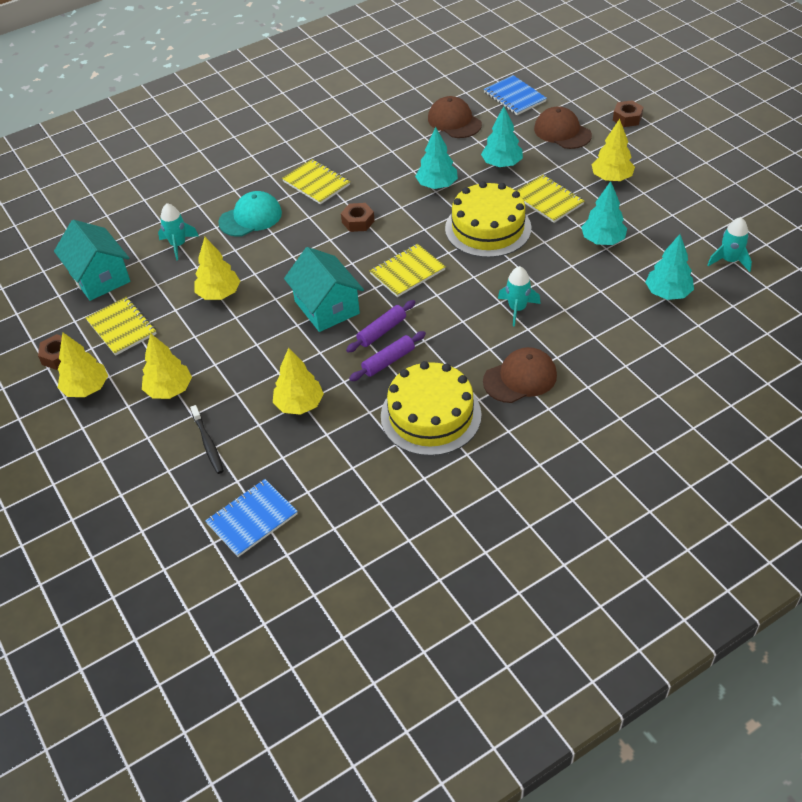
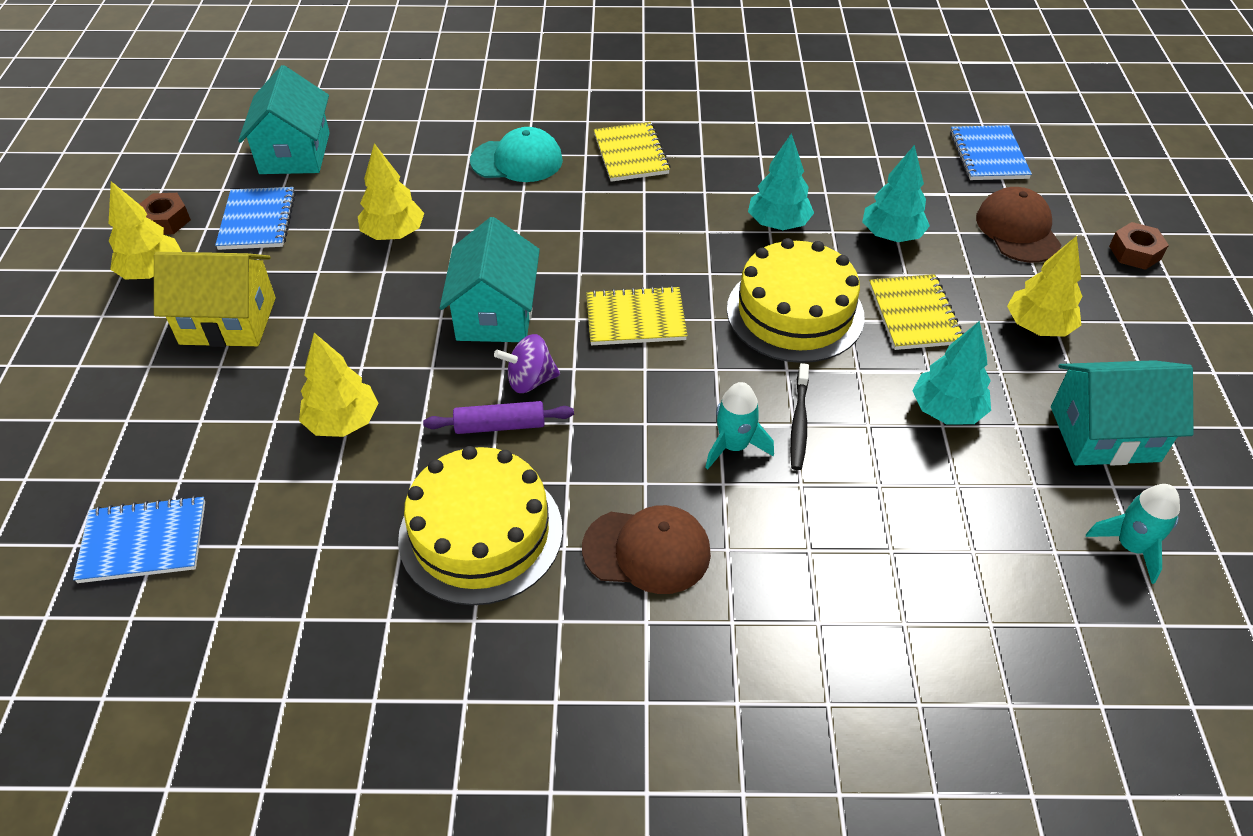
camera: 30 degrees right, 0 degrees up
yellow notebook [85,297,157,356] -> blue notebook [215,187,296,250]
yellow tree [142,333,192,399] -> yellow house [154,252,276,347]
turquoise rocket [158,203,199,260] -> none
black toothbrush [190,405,224,474] -> black toothbrush moved to [790,363,809,470]
brown nut [341,203,375,232] -> none
purple rolling pin [346,300,415,353] -> purple spinning top [494,334,560,393]
brown cap [428,96,482,138] -> none
turquoise tree [645,234,694,300] -> none
none -> turquoise house [1051,360,1194,466]

